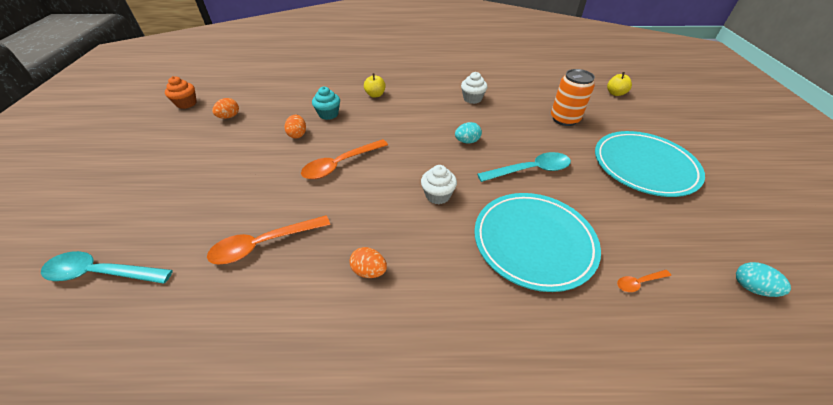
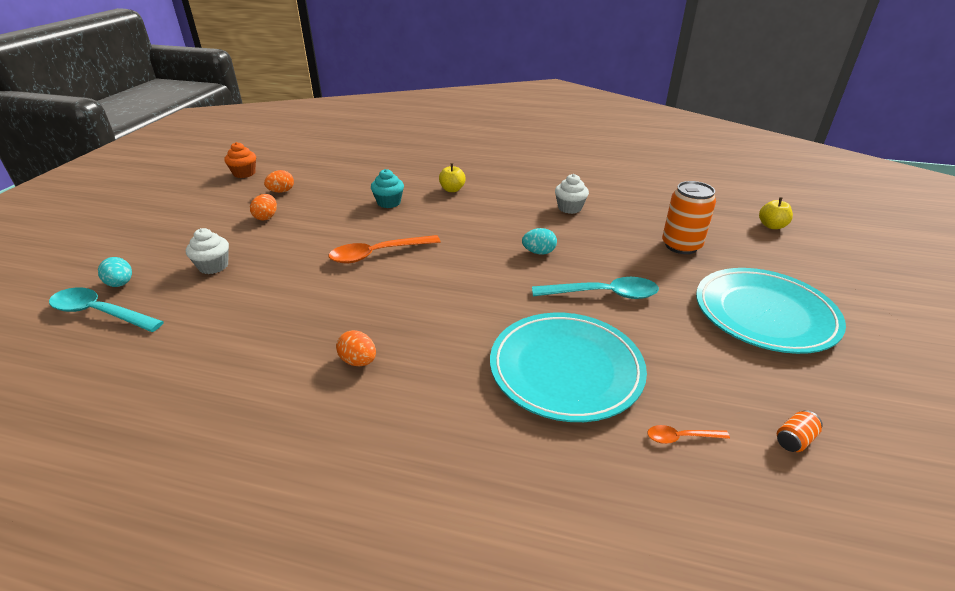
camera: 15 degrees right, 10 degrees down
orange spoon [207,215,330,264] -> none
orange egg [284,115,306,138] -> orange egg moved to [250,194,277,220]
white cupcake [421,165,457,204] -> white cupcake moved to [186,228,229,274]
turquoise egg [736,262,791,297] -> turquoise egg moved to [98,257,132,287]
none -> orange can [777,410,823,452]

